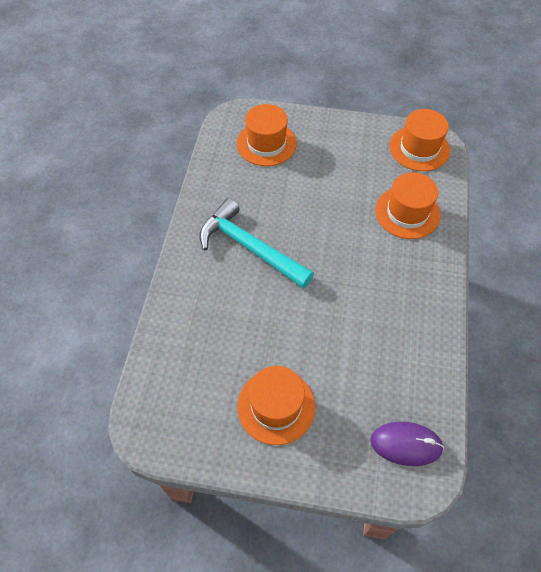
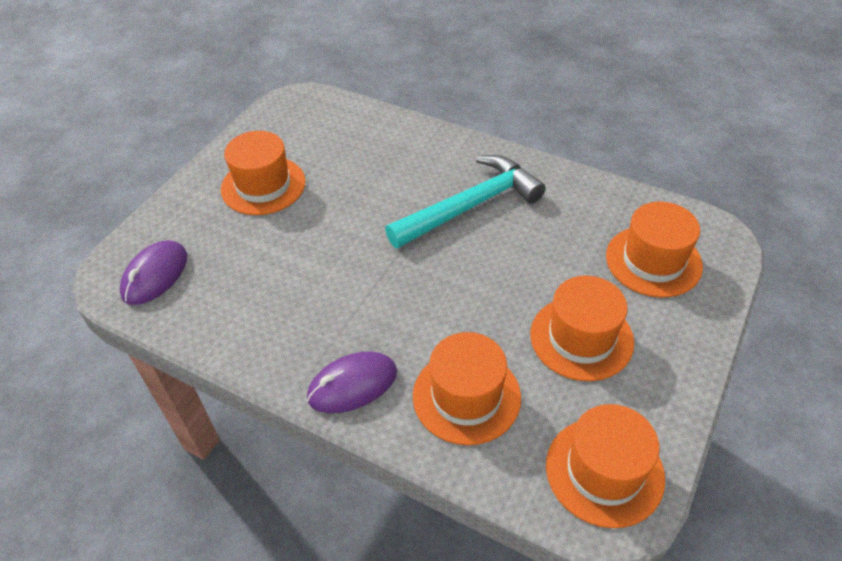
camera: 110 degrees right, 10 degrees down
none -> purple mouse [307,351,397,413]
none -> orange hat [530,276,634,381]

